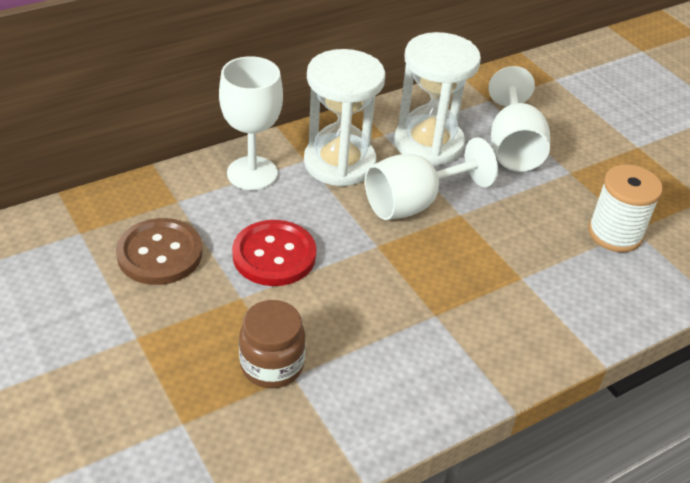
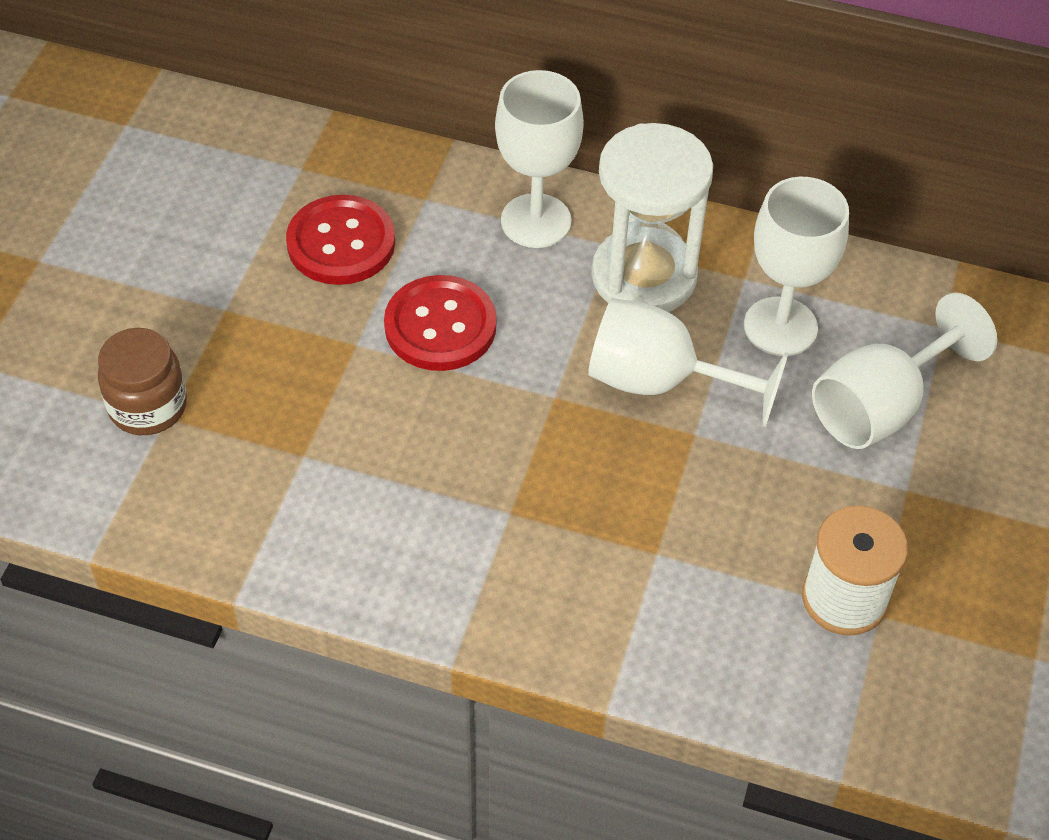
camera: 50 degrees right, 10 degrees up
brown button [116,218,202,285] -> red button [286,195,395,285]
brown jar [239,300,306,388] -> brown jar moved to [98,328,187,435]
white hourglass [395,32,481,166] -> white goblet [744,177,849,356]

